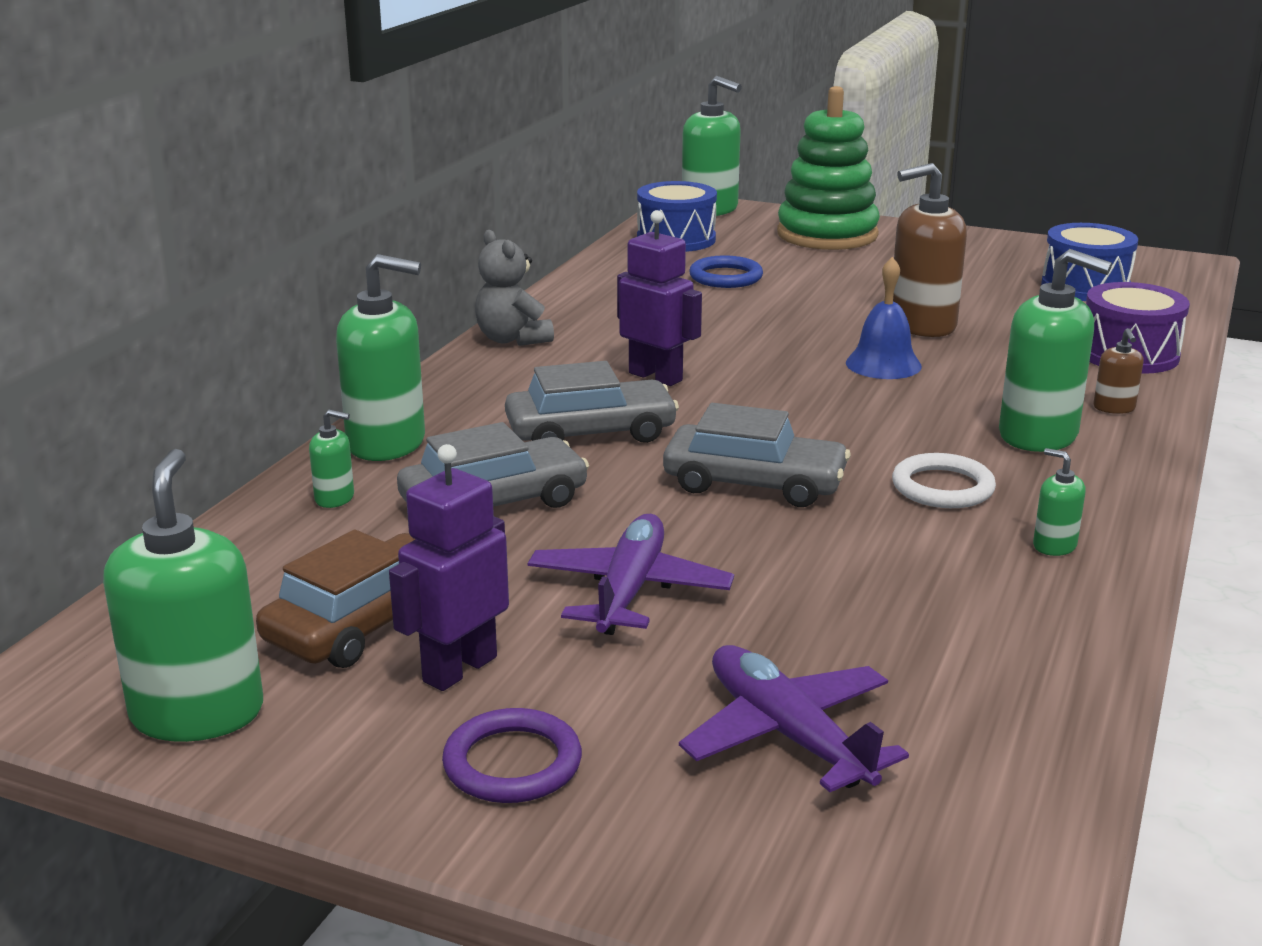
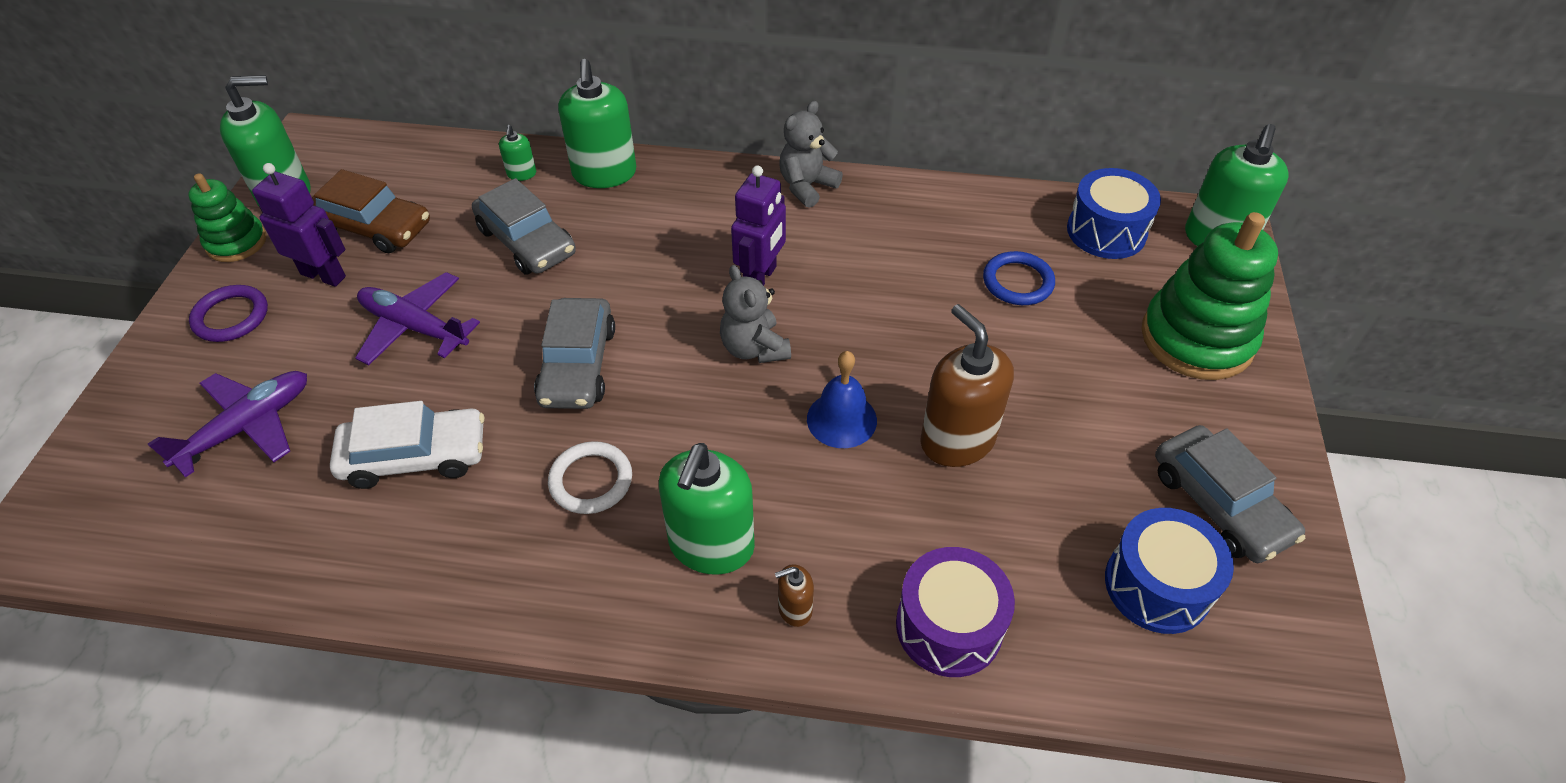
camera: 75 degrees right, 25 degrees up
grey car [505,361,679,443] -> grey car moved to [1155,425,1305,563]
purple plane [528,514,734,635] -> purple plane turned 150 degrees counterclockwise [355,272,480,365]
green soap dispenser [1033,448,1086,556] -> none
none -> green stacking toy [188,173,267,262]
none -> white car [330,401,485,489]
none -> grey teddy bear [720,265,791,363]

